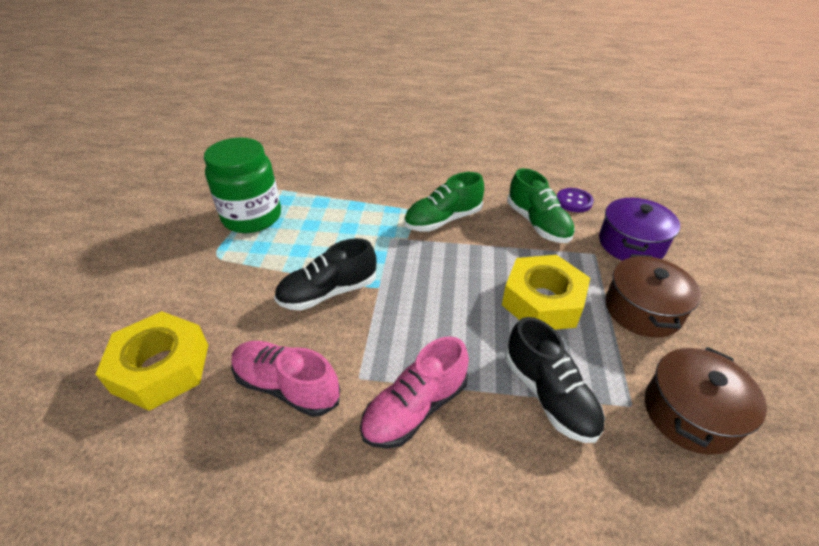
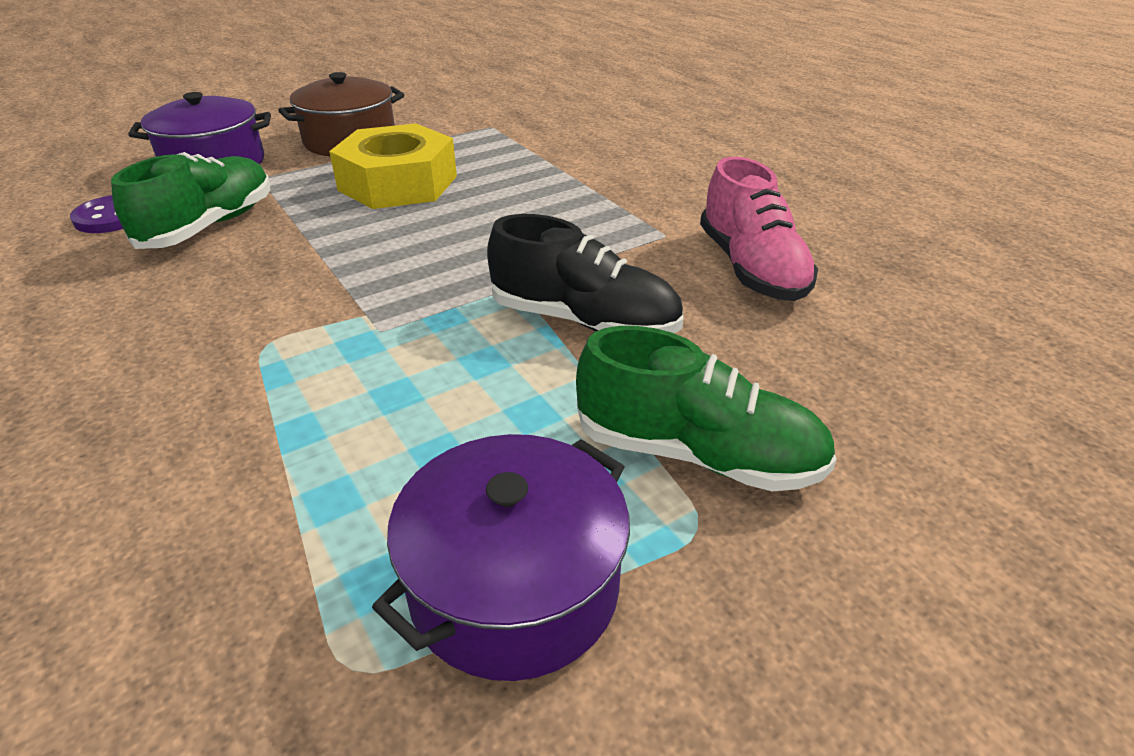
camera: 130 degrees left, 5 degrees down
yellow nut [95,311,208,411] -> none
green jar [204,138,281,233] -> purple pot [372,434,630,681]
pink shoe [360,336,469,449] -> none
green shoe [404,172,484,232] -> green shoe moved to [576,326,837,491]
black shoe [505,317,605,443] -> none
brown pot [645,347,767,455] -> none

